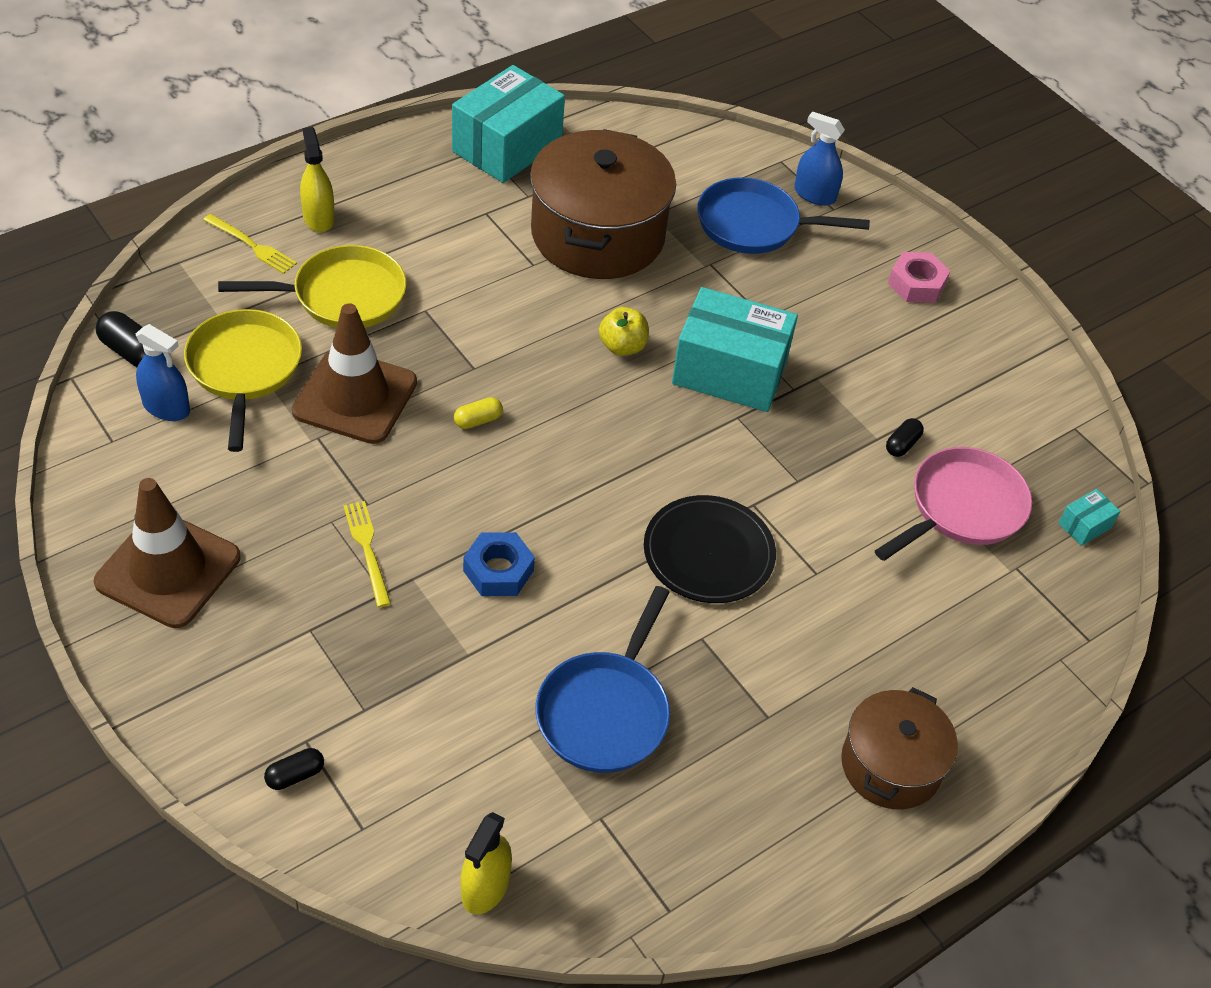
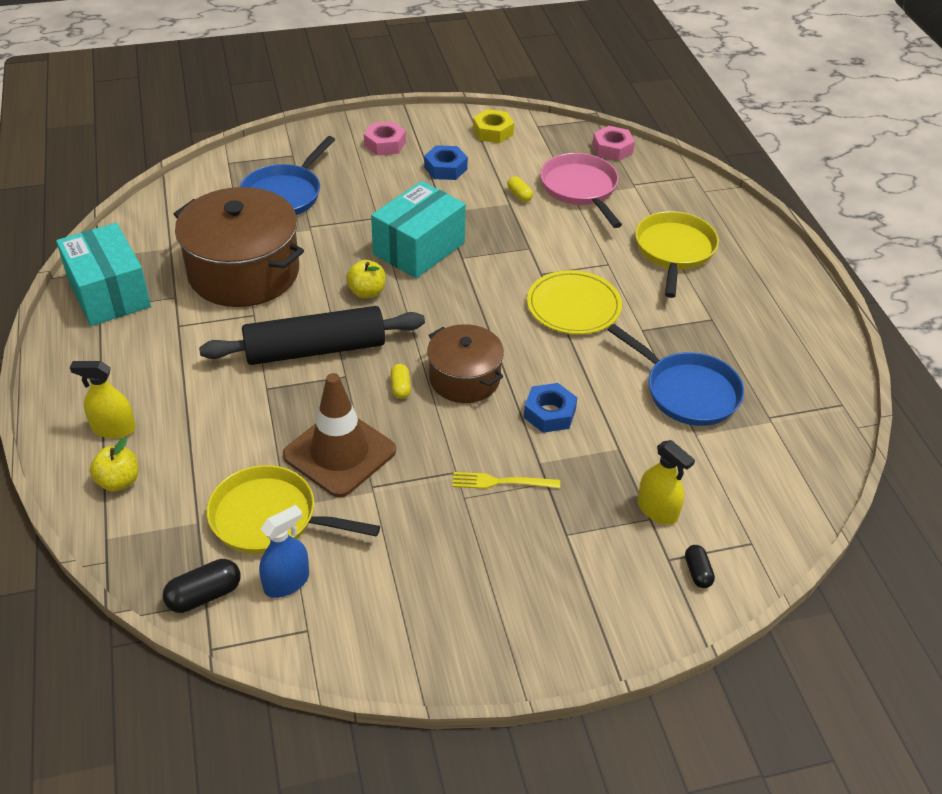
camera: 65 degrees left, 5 degrees down
brown traffic cone [94,478,241,628] -> none
yellow fork [203,214,297,274] -> yellow apple [89,438,138,492]
yellow pan [218,245,406,328] -> yellow pan moved to [635,211,719,298]
yellow spray bottle [460,812,512,914] -> yellow spray bottle moved to [638,440,695,525]
black plate [644,495,776,603] -> yellow plate [527,270,622,334]
blue spray bottle [794,112,845,206] -> none
brown pot [841,687,958,810] -> brown pot moved to [427,324,504,403]
black capsule [886,418,924,457] -> yellow capsule [507,176,533,202]
turquoise box [1058,489,1121,546] -> pink nut [592,126,635,161]
none -> black rolling pin [199,306,425,365]
none -> blue nut [424,145,468,180]
none -> yellow nut [473,109,514,143]

